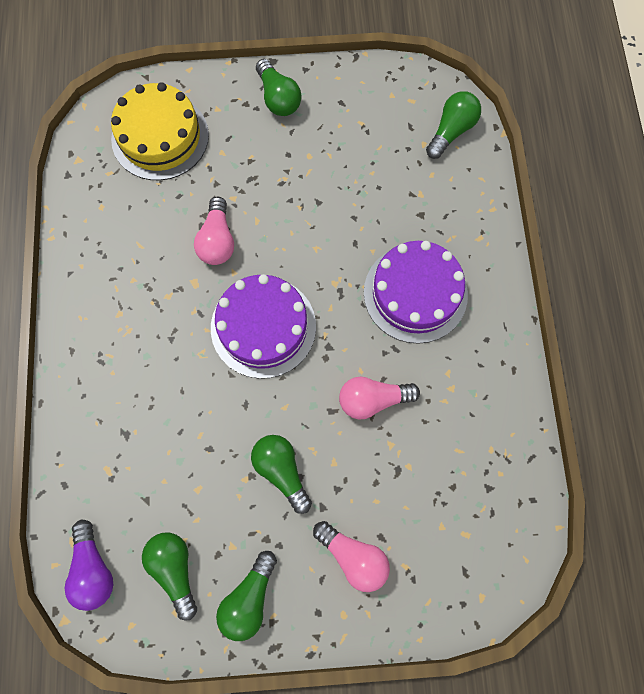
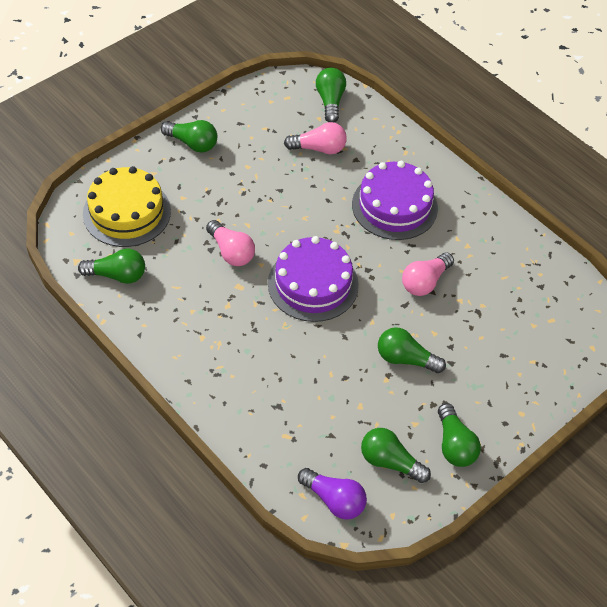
camera: 40 degrees left, 20 degrees down
pink light bulb [313,521,390,592] -> pink light bulb moved to [284,122,347,155]
none -> green light bulb [78,249,145,284]

